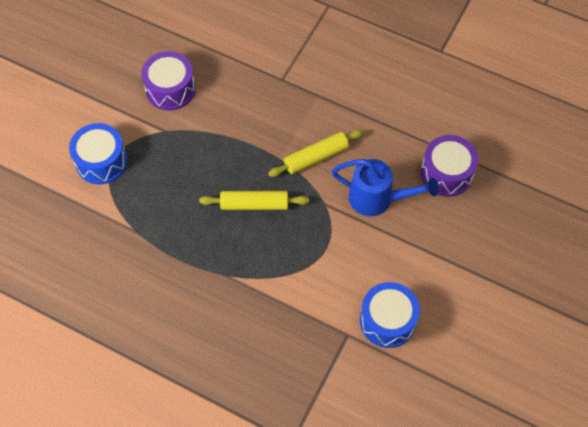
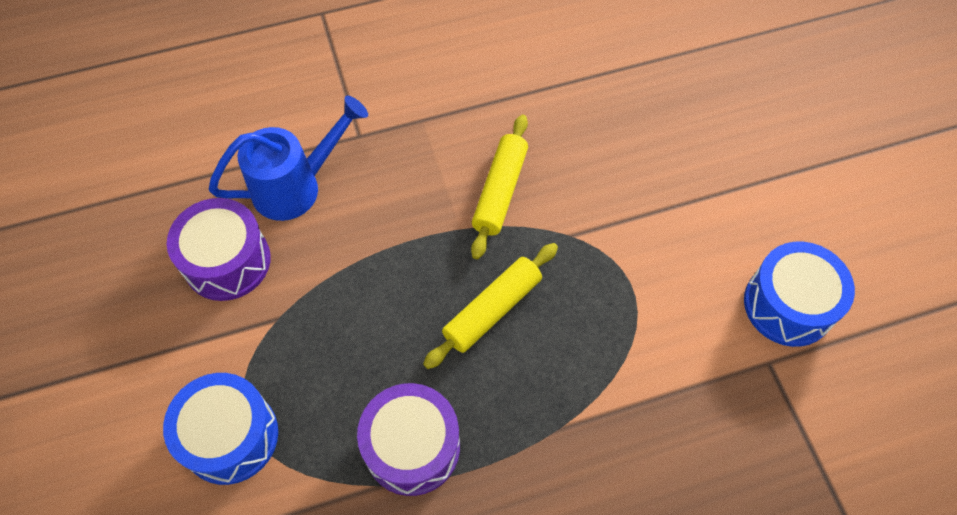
camera: 45 degrees left, 0 degrees up
blue watering can [332,159,439,216] -> blue watering can moved to [209,96,368,221]
purple drum [421,135,478,197] -> purple drum moved to [357,383,460,496]

